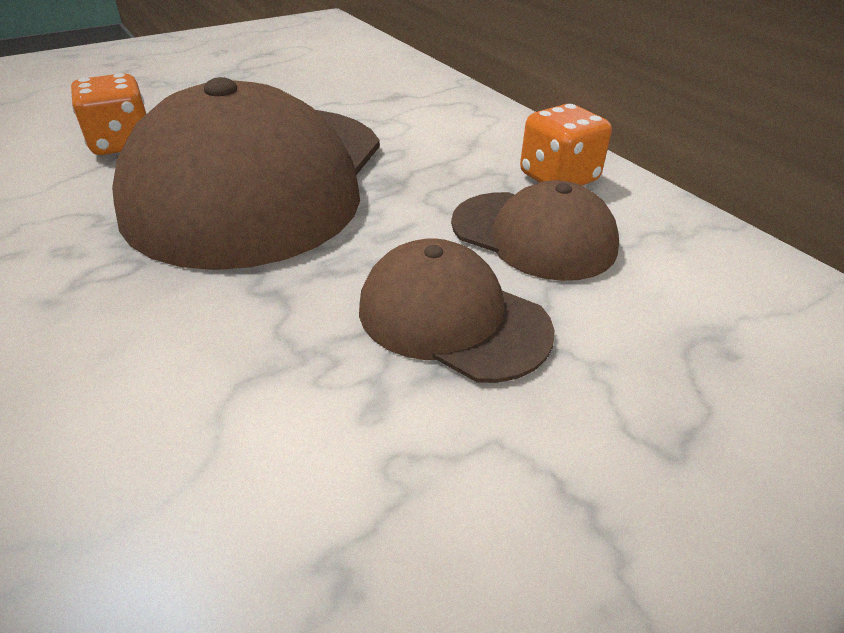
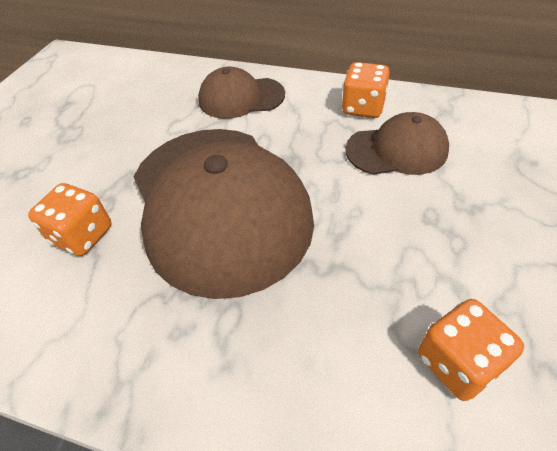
camera: 35 degrees left, 10 degrees up
brown cap [359,238,555,383] -> brown cap moved to [198,67,285,119]
none -> orange dice [418,299,524,401]

